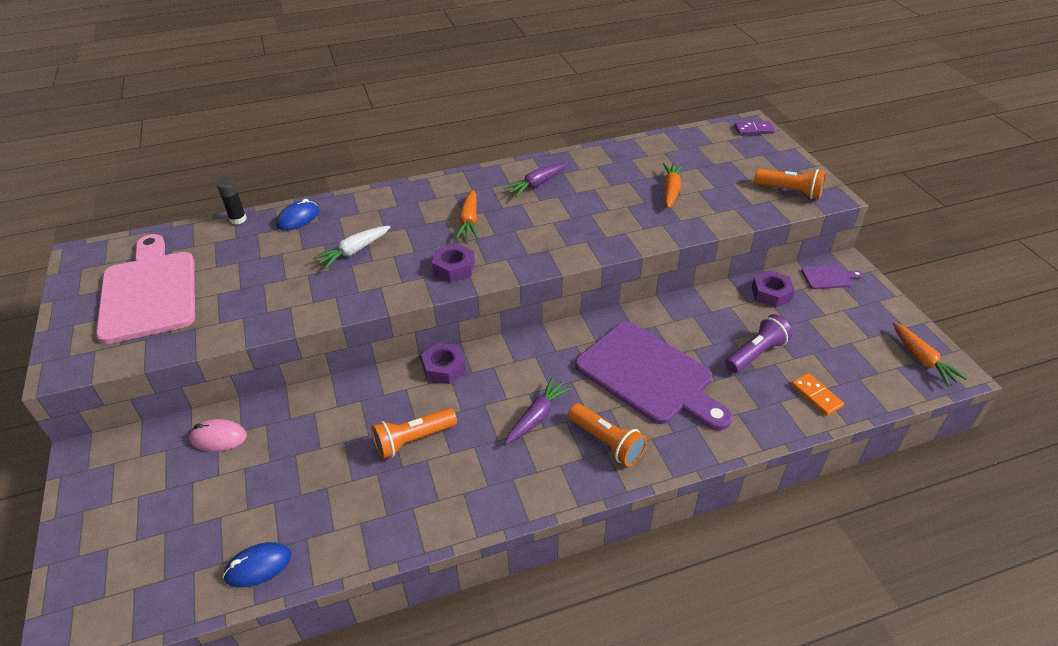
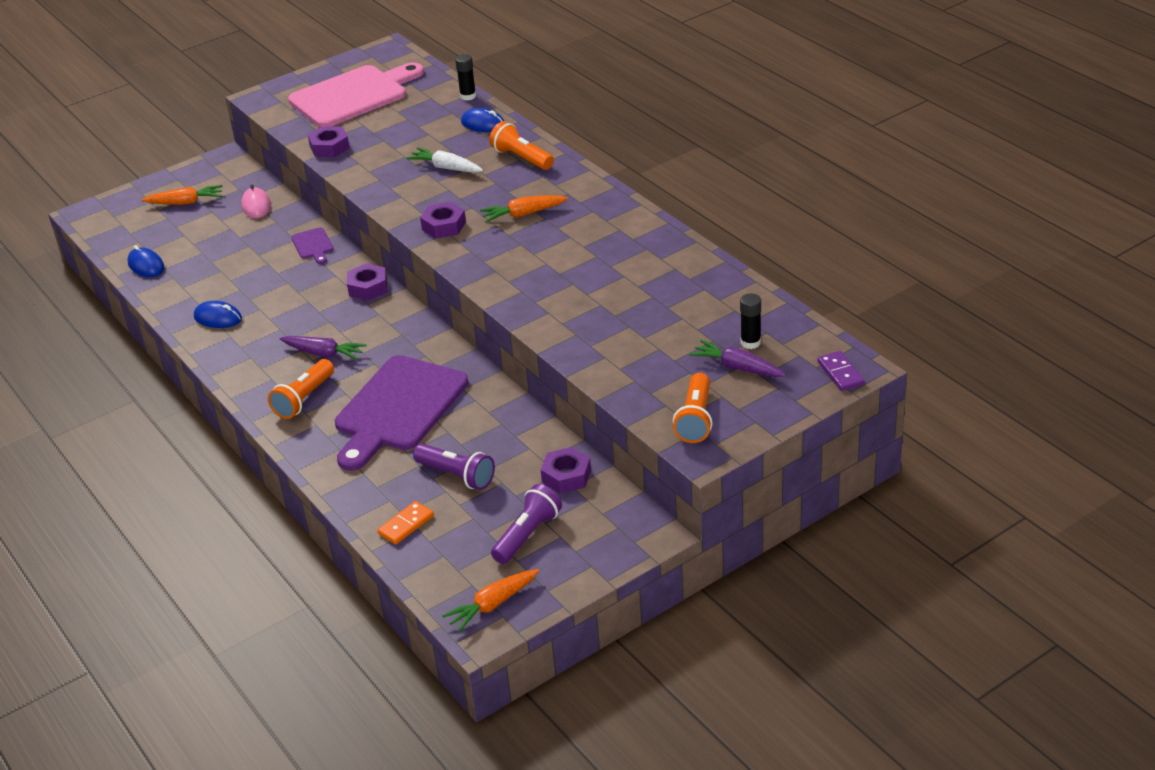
camera: 75 degrees right, 5 degrees down
orange flashlight [371,408,457,459] -> orange flashlight moved to [489,121,554,170]
purple carrot [503,163,567,197] -> purple carrot moved to [689,340,786,377]
orange carrot [663,163,683,208] -> orange carrot moved to [142,185,222,205]
purple cutting board [801,265,863,289] -> purple cutting board moved to [291,227,334,264]
none -> blue mouse [194,301,242,328]
none -> purple nut [308,126,350,157]
none -> purple flashlight [491,484,562,564]
none -> black glue stick [740,293,761,349]

